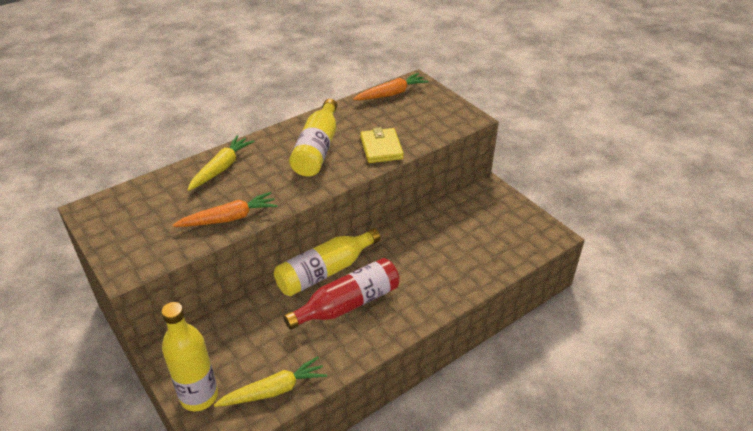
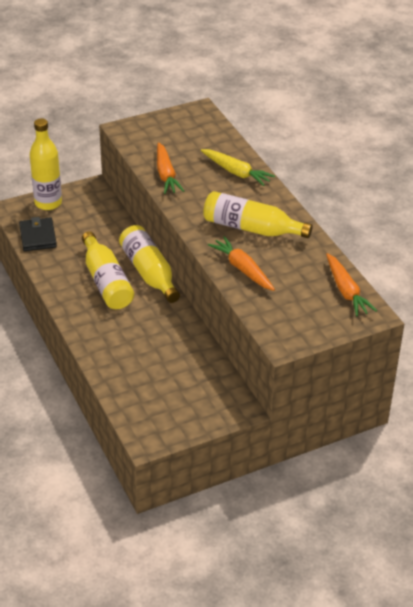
camera: 100 degrees right, 0 degrees up
yellow carrot [214,356,327,407] -> black wallet [19,217,57,251]
red bottle [284,258,400,330] -> yellow bottle [82,231,134,309]
yellow wallet [360,127,404,163] -> orange carrot [208,236,275,291]

